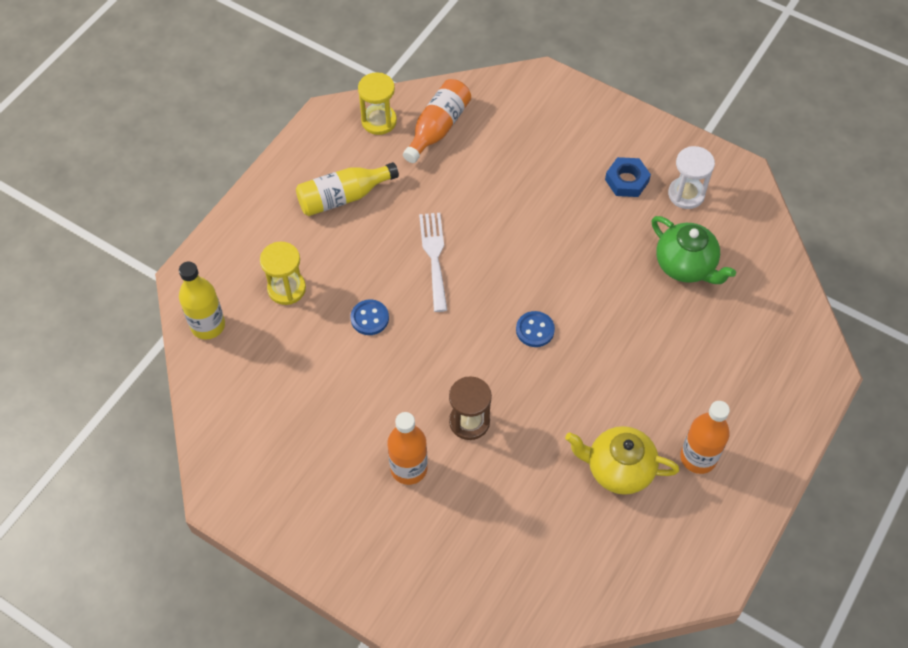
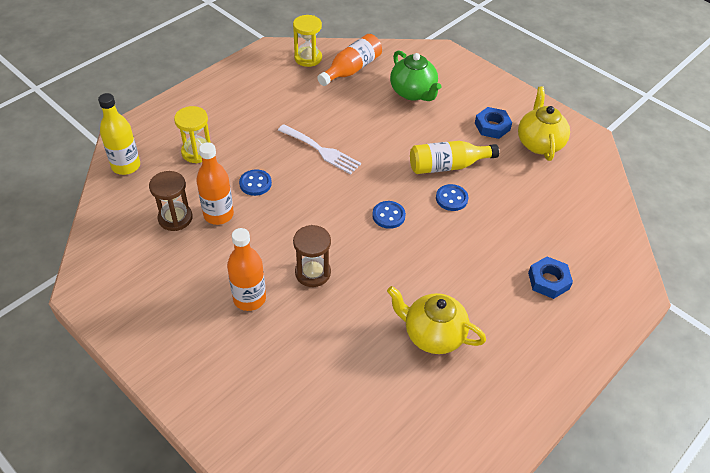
camera: 10 degrees right, 10 degrees down
yellow bottle [296,162,399,216] -> yellow bottle moved to [410,141,499,174]
white fork [419,213,447,312] -> white fork turned 120 degrees clockwise [278,124,361,175]
green teapot [652,216,736,284] -> green teapot moved to [390,50,441,101]
white hourglass [668,146,715,209] -> yellow teapot [518,86,570,161]
orange bottle [680,401,730,474] -> orange bottle moved to [196,142,234,225]
none -> brown hourglass [149,171,193,231]
none -> blue button [436,184,468,211]
none -> blue nut [528,257,573,299]

